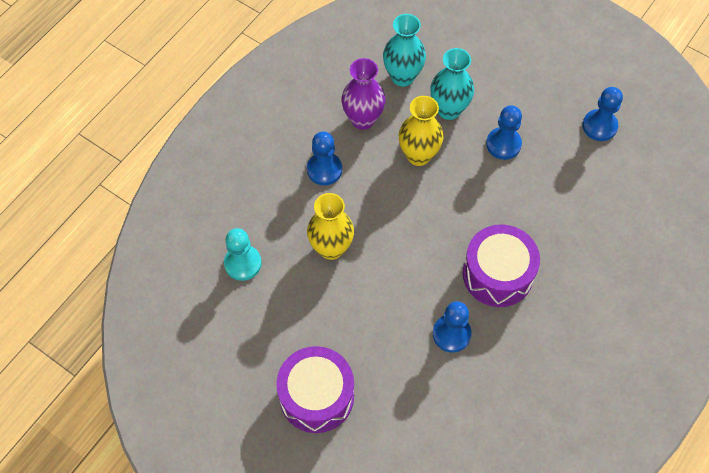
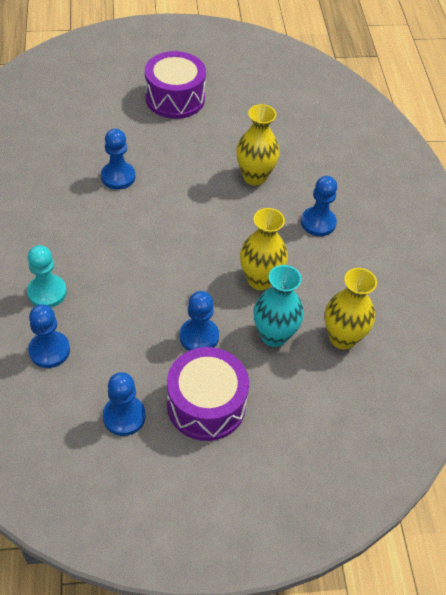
camera: 135 degrees right, 10 degrees down
turquoise pawn [224,228,262,281] -> turquoise pawn moved to [27,245,67,308]
purple vase [342,58,385,130] -> none
turquoise vase [383,14,426,86] -> yellow vase [325,268,377,349]
purple drum [463,224,540,307] -> purple drum moved to [167,347,249,441]
none -> blue pawn [28,305,70,368]

